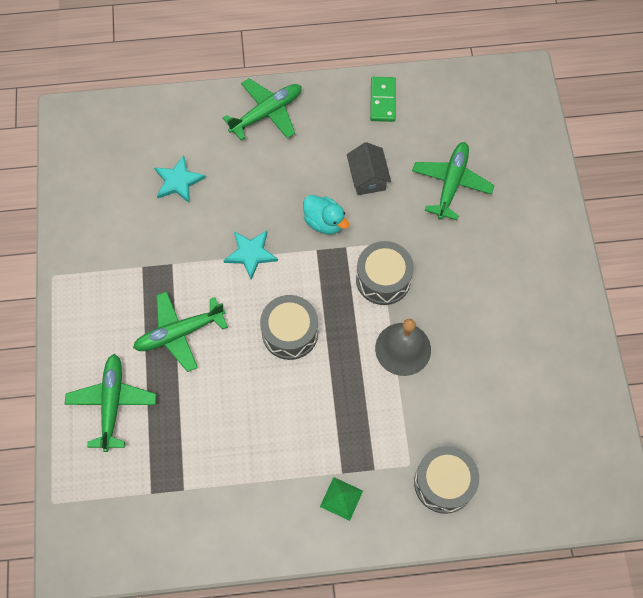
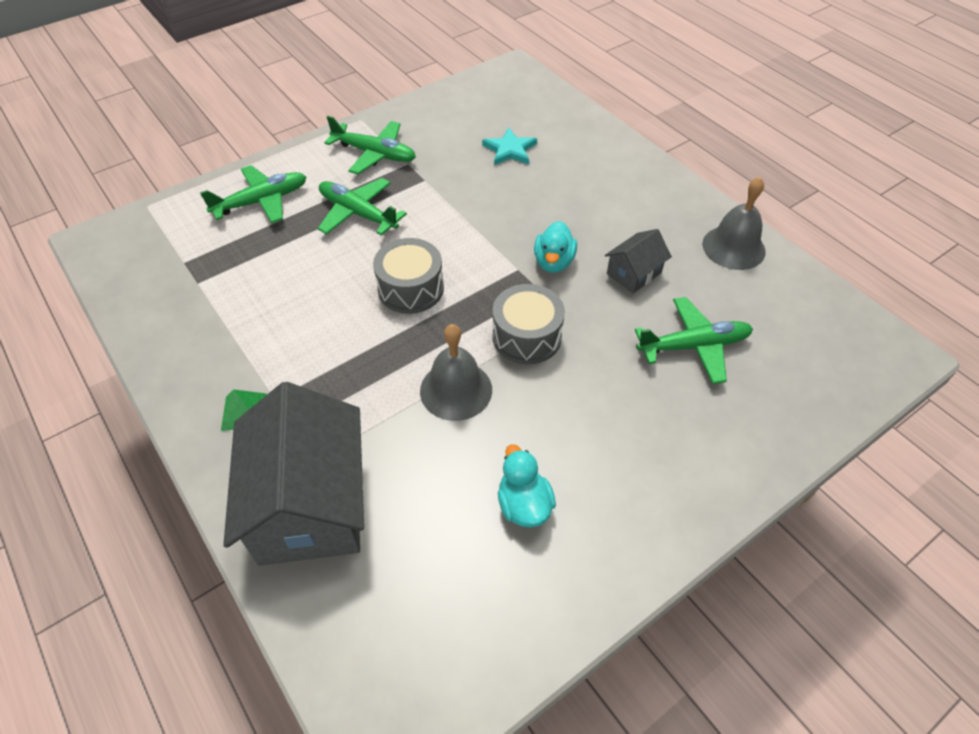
camera: 60 degrees right, 15 degrees down
green plane [223,78,301,141] -> green plane moved to [324,116,416,174]
turquoise star [223,231,278,279] -> none
green domino [370,77,396,122] -> grey bell [702,177,766,270]
grey drum [414,446,479,514] -> grey house [223,382,364,566]
none -> turquoise duck [498,444,556,528]

